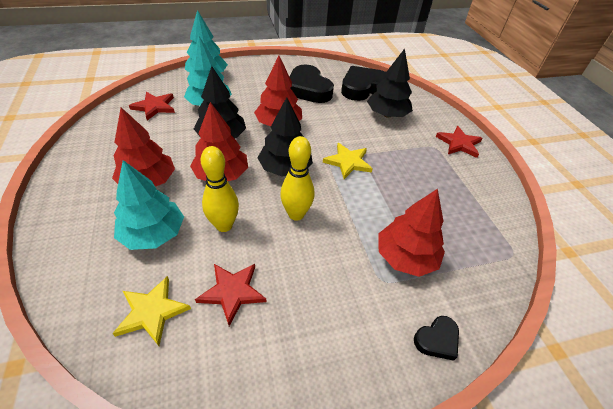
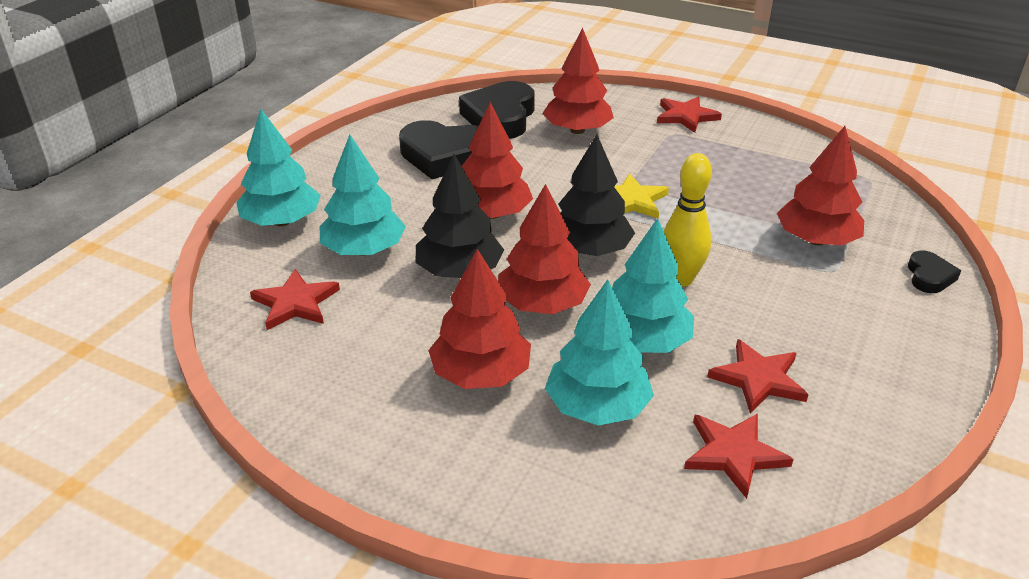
camera: 45 degrees left, 10 degrees down
yellow star [112,276,191,346] -> red star [684,413,793,499]
yellow bowling pin [201,146,239,232] -> turquoise tree [612,218,694,353]
black tree [367,48,413,118] -> red tree [542,28,614,134]

